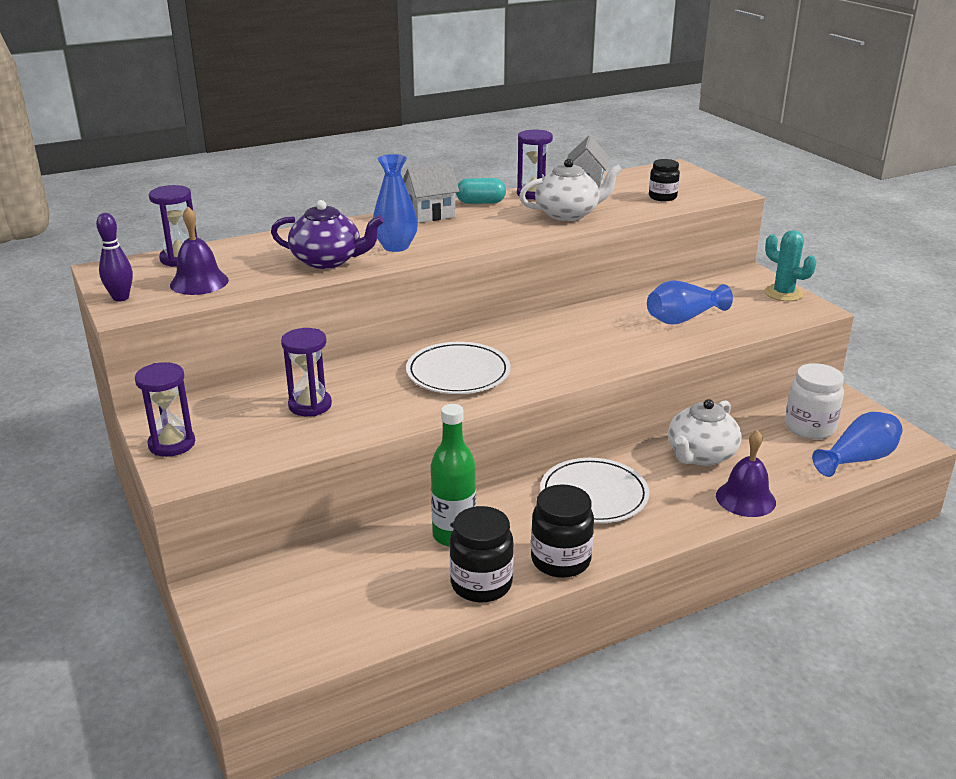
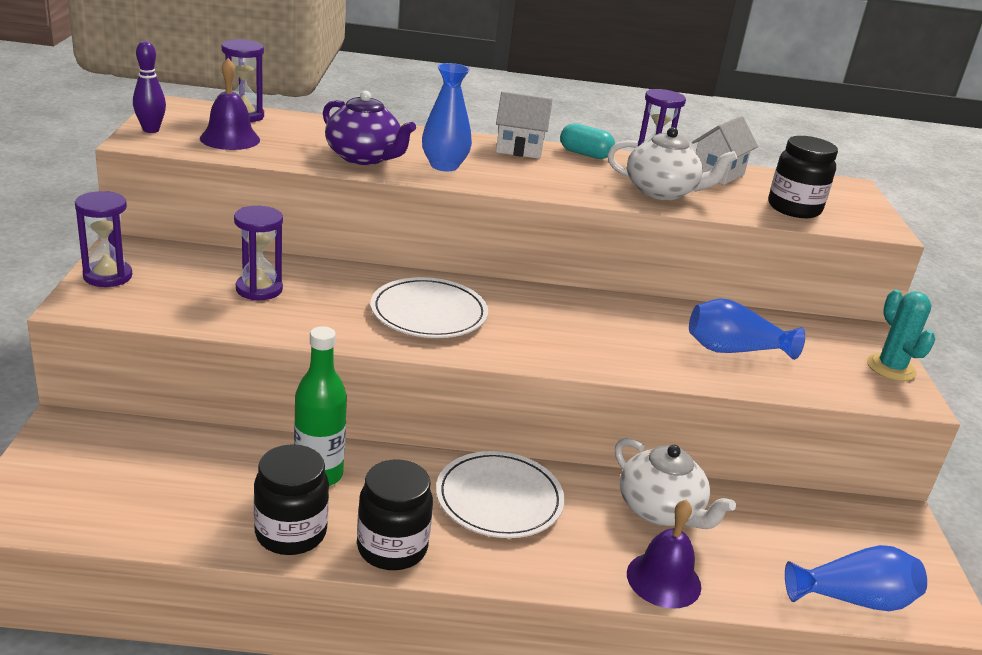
camera: 25 degrees right, 0 degrees up
black jar [649,159,680,201] -> black jar [769,136,838,218], size x1.57
white teapot [668,399,742,466] -> white teapot turned 105 degrees counterclockwise [615,438,736,529]
white jar [785,363,844,439] -> none

